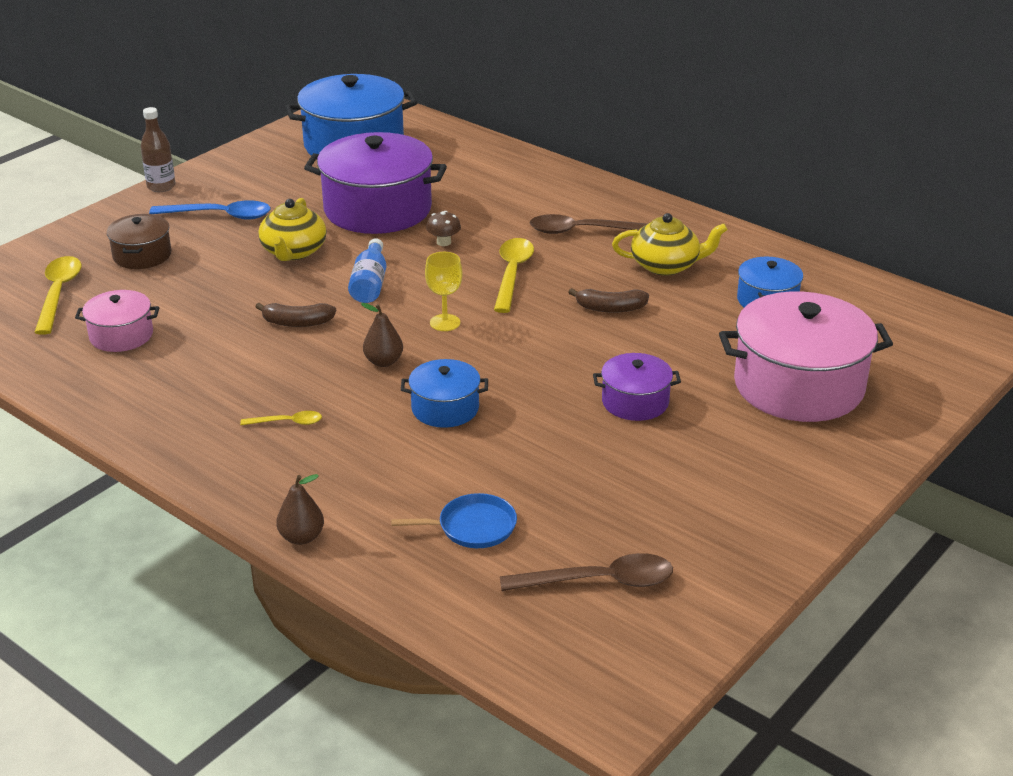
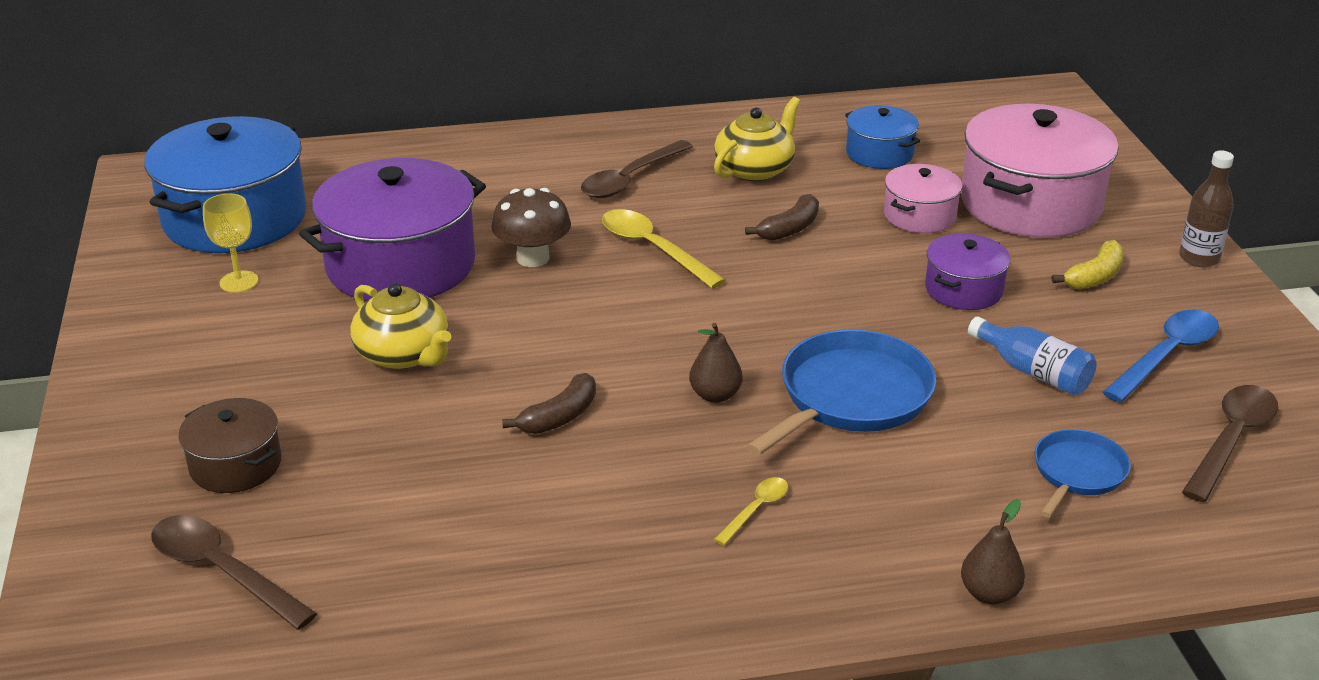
camera: 50 degrees left, 0 degrees up
yellow spoon [34,256,82,335] -> brown spoon [151,515,317,630]
pink pot [75,290,159,352] -> pink pot moved to [884,164,962,233]
brown bottle [141,107,175,192] -> brown bottle moved to [1179,150,1234,267]
blue spoon [149,200,271,220] -> blue spoon moved to [1103,310,1219,403]
blue bottle [348,238,386,303] -> blue bottle moved to [968,317,1096,395]
blue pot [401,359,488,428] -> blue pan [746,330,936,456]
yellow goblet [425,252,463,331] -> yellow goblet moved to [203,193,258,293]
brown mushroom [426,211,461,246] -> brown mushroom [491,188,571,267], size x1.72
none -> yellow banana [1052,240,1124,289]

